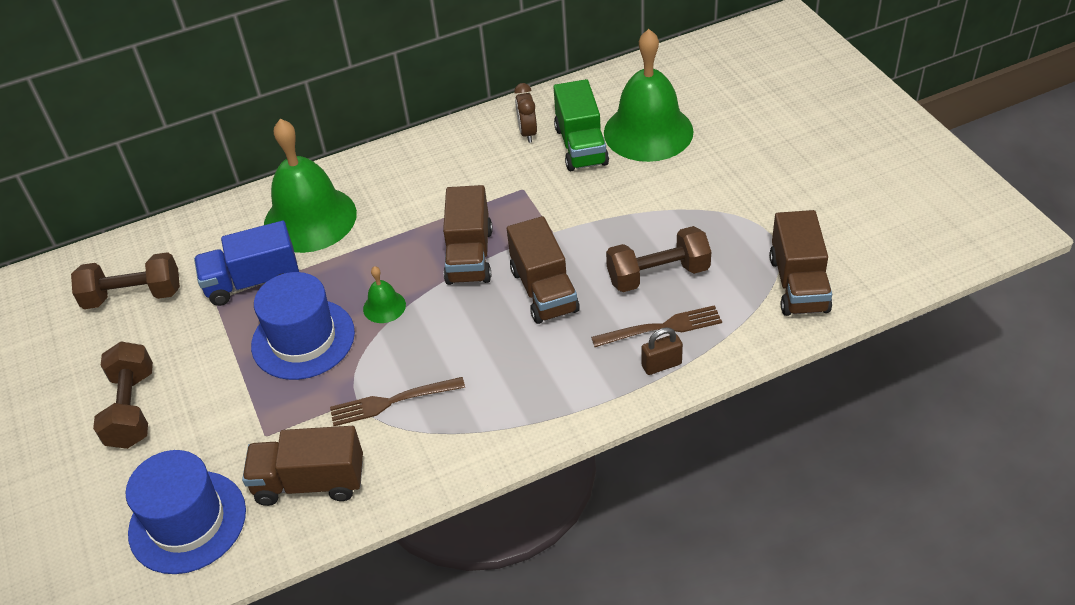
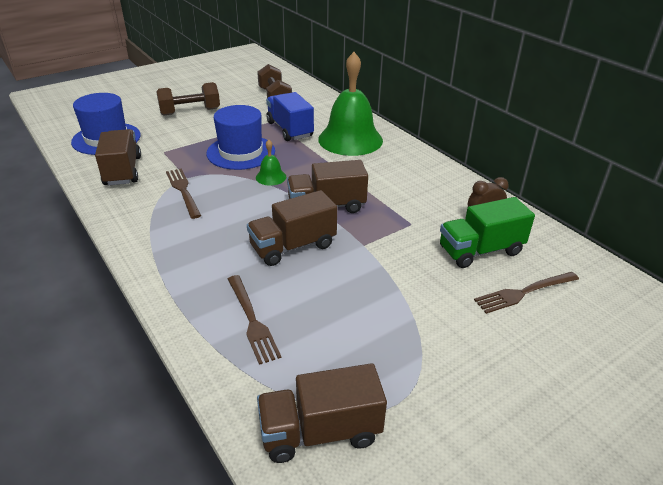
camera: 75 degrees right, 10 degrees down
green bell [604,29,694,162] -> brown fork [474,272,579,314]
brown dumbbell [606,226,711,292] -> none
brown padlock [642,327,683,375] -> none

